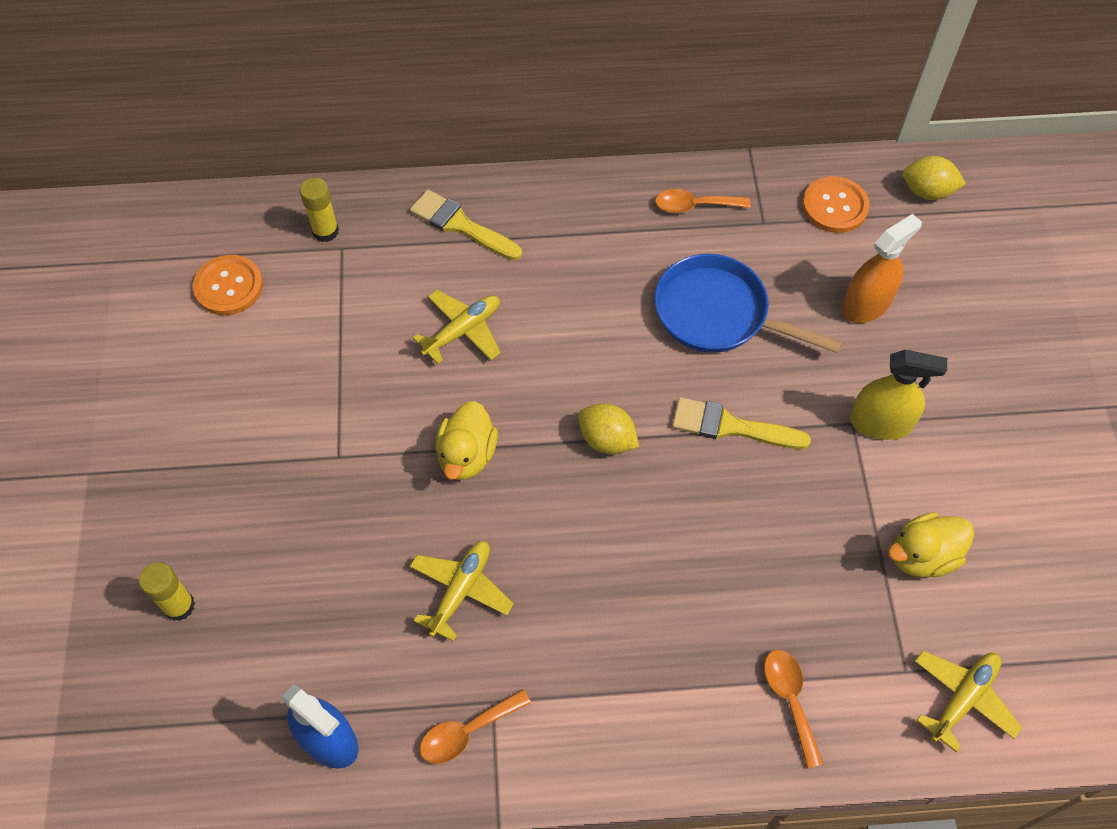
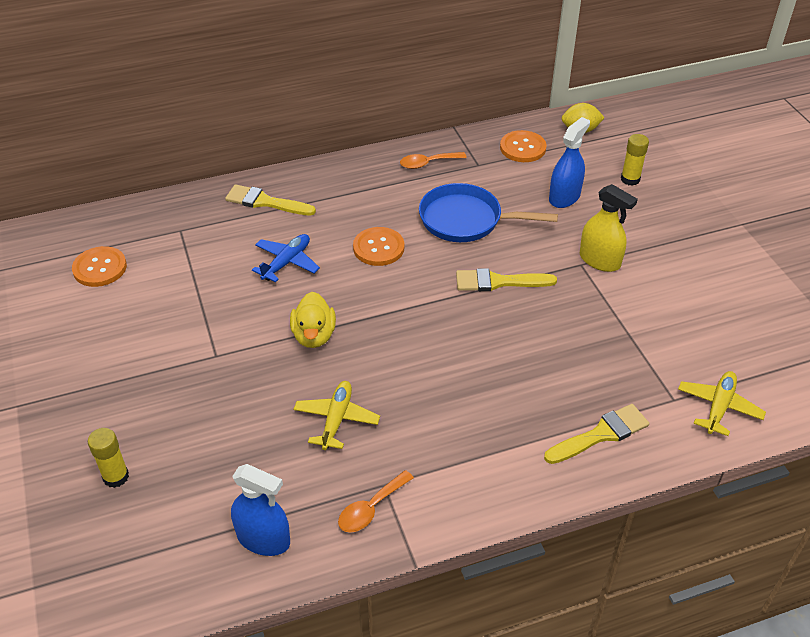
camera: 15 degrees left, 15 degrees down
yellow glue stick [299,177,339,242] -> yellow glue stick moved to [621,134,649,186]
yellow plane [413,290,501,364] -> blue plane [252,234,320,282]
yellow lemon [578,404,639,454] -> none
orange spoon [764,650,823,769] -> yellow brush [544,404,649,464]
orange spray bottle [842,214,922,323] -> blue spray bottle [549,117,590,208]
yellow spray bottle [850,350,947,440] -> yellow spray bottle turned 45 degrees clockwise [580,184,638,272]
yellow duck [888,512,975,577] -> none
none -> orange button [353,227,404,266]

